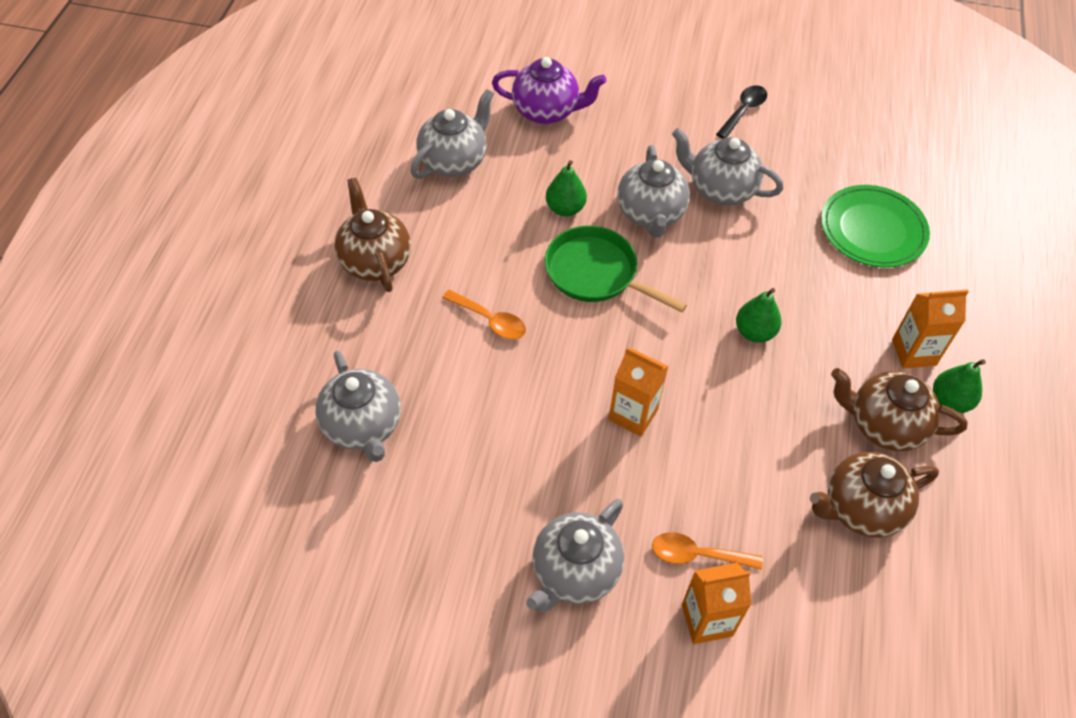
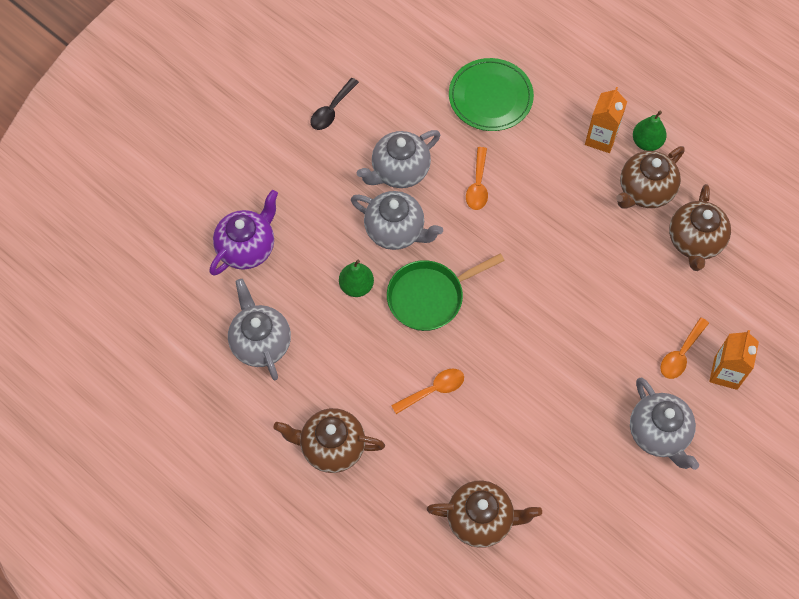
camera: 60 degrees left, 10 degrees up
grey teapot [315,350,401,462] -> brown teapot [427,480,542,548]
orange carton [609,347,668,437] -> none
black spoon [716,85,767,139] -> black spoon turned 120 degrees counterclockwise [311,78,359,130]
green pear [736,288,782,343] -> none
none -> orange spoon [466,147,488,210]

